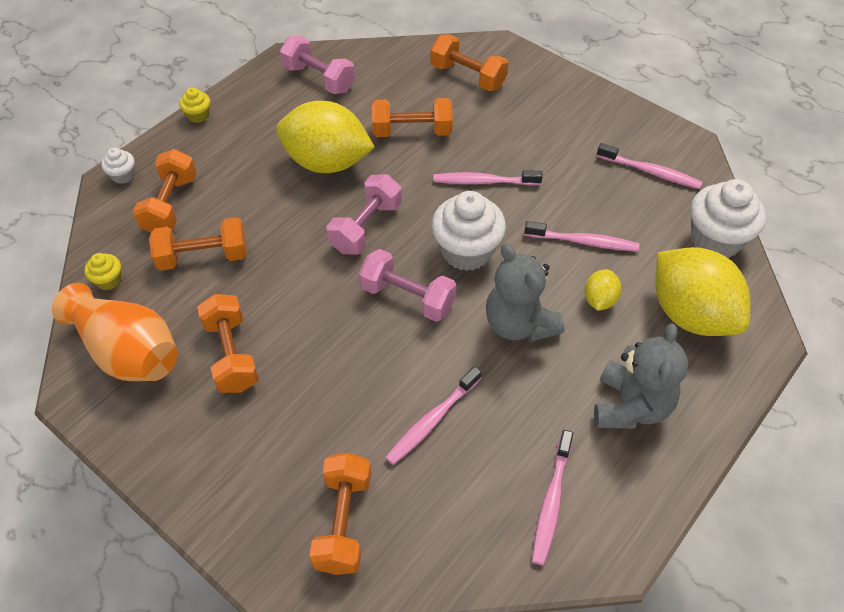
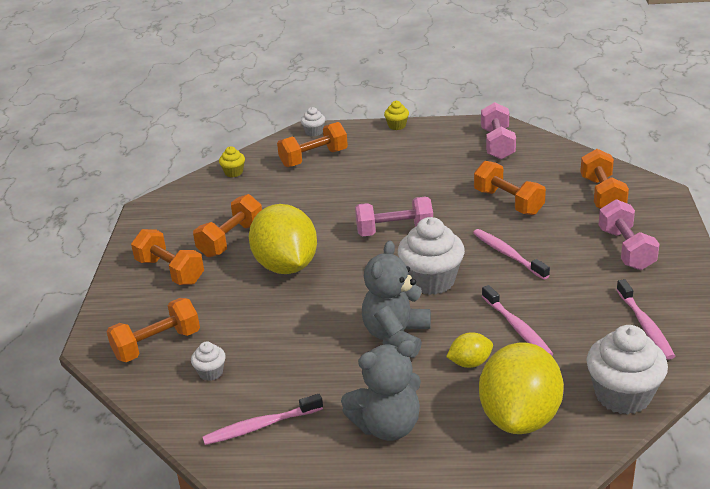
camera: 55 degrees right, 20 degrees down
orange vase [52,283,178,381] -> none
orange dumbbell [149,217,247,271] -> orange dumbbell moved to [131,229,204,285]
yellow lemon [276,101,375,173] -> yellow lemon moved to [249,204,317,274]
pink dumbbell [359,249,456,322] -> pink dumbbell moved to [598,199,660,270]
pink toothbrush [385,366,482,465] -> none
none -> white cupcake [191,341,226,381]

